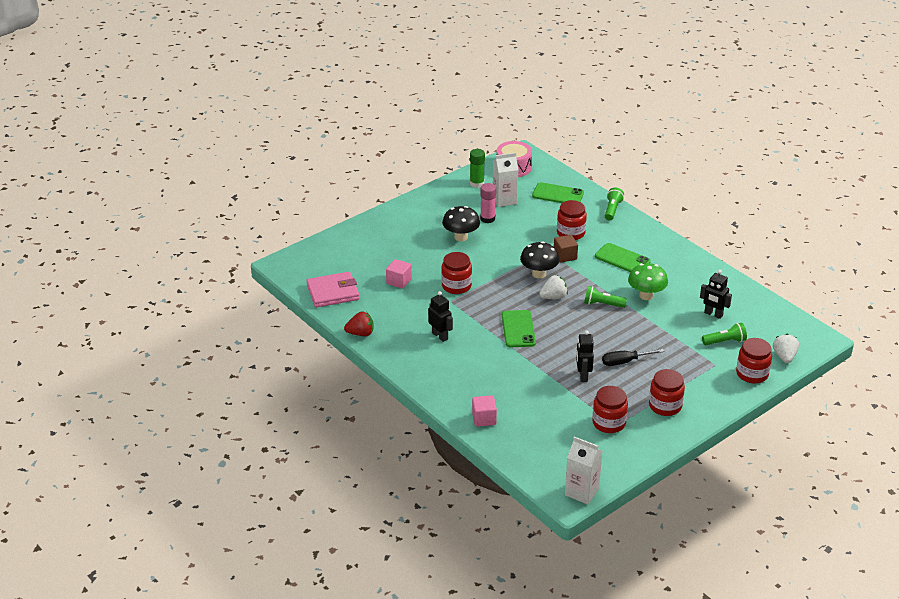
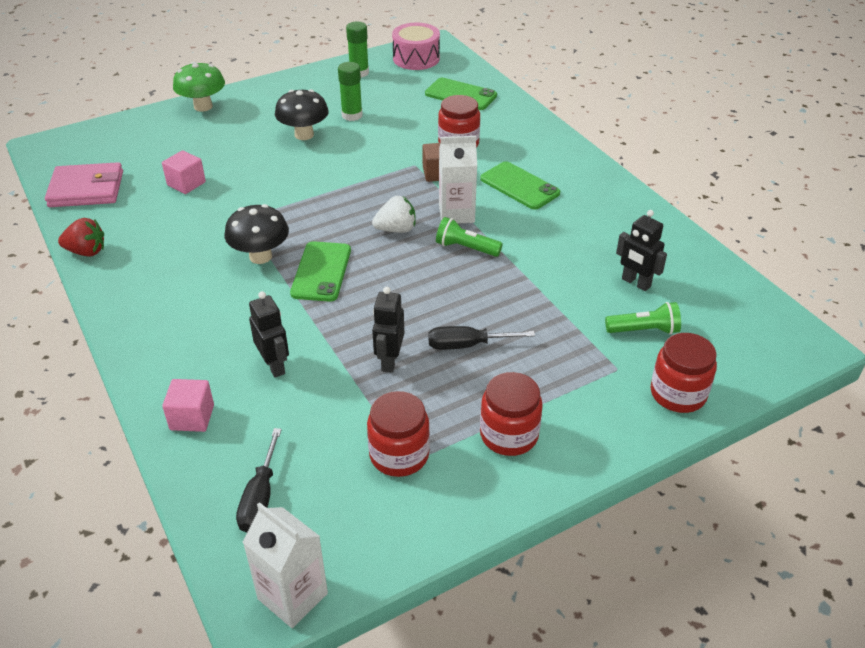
camera: 10 degrees right, 5 degrees up
black robot [428,291,453,342] -> black robot moved to [249,291,289,378]
red jar [441,252,472,294] -> none
pink glue stick [480,183,496,223] -> green glue stick [338,62,363,121]
white carton [493,152,519,207] -> white carton moved to [439,136,477,224]
black mushroom [520,241,559,279] -> black mushroom moved to [225,204,289,264]
green flashlight [605,188,624,221] -> none
green mushroom [628,263,668,300] -> green mushroom moved to [173,62,225,112]
white strawberry [773,334,799,363] -> none
none -> black screwdriver [236,428,282,533]

